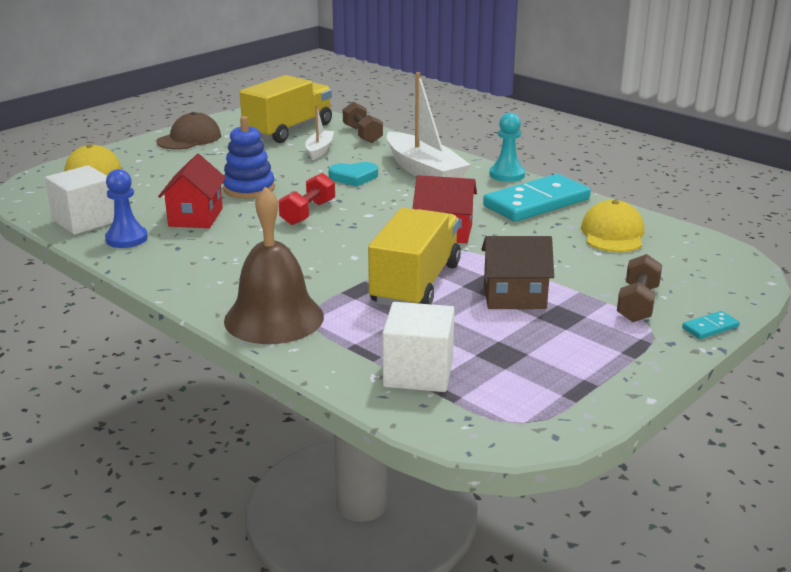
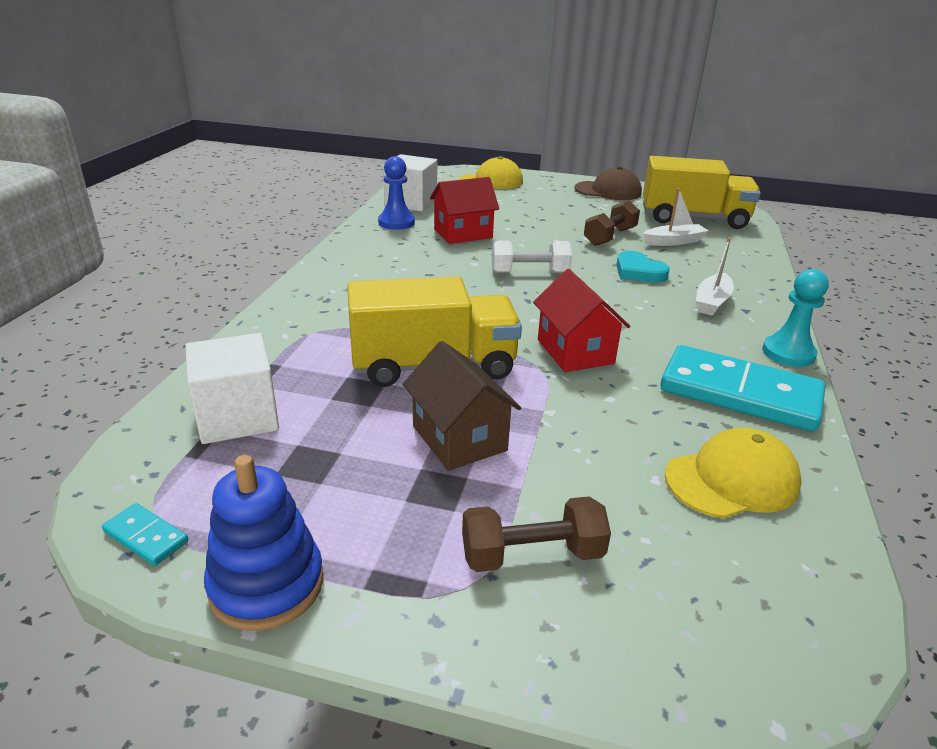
camera: 60 degrees right, 5 degrees up
blue stacking toy [223,116,275,198] -> blue stacking toy moved to [204,455,324,631]
brown bell [224,186,324,344] -> none
red dumbbell [278,173,335,225] -> white dumbbell [492,241,572,273]
brown dumbbell [343,102,383,143] -> brown dumbbell moved to [584,200,640,246]
white boat [386,72,471,178] -> white boat [696,237,734,316], size x0.53
turquoise domino [682,311,740,339] -> turquoise domino moved to [102,503,188,566]

